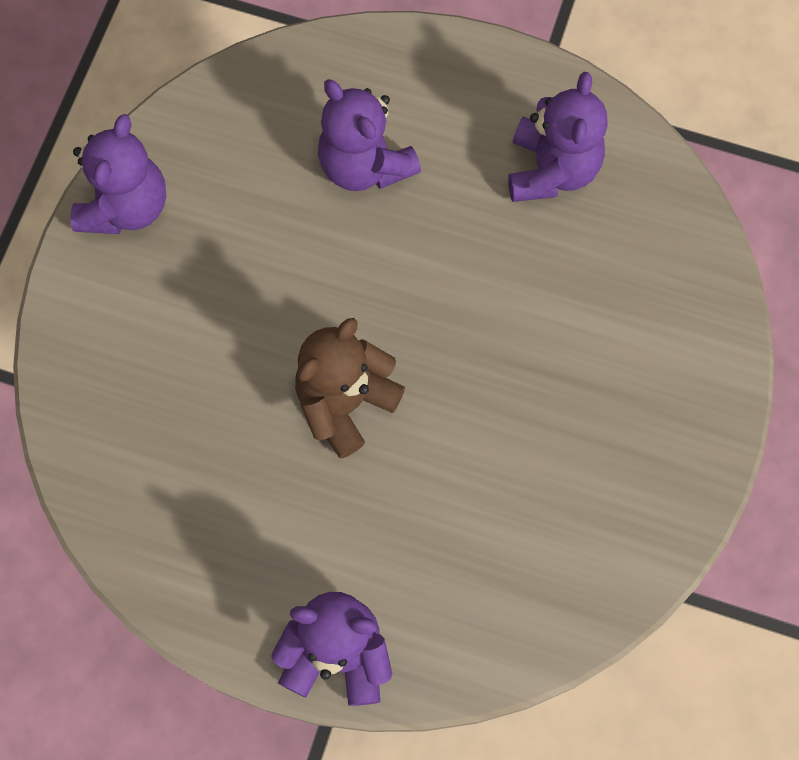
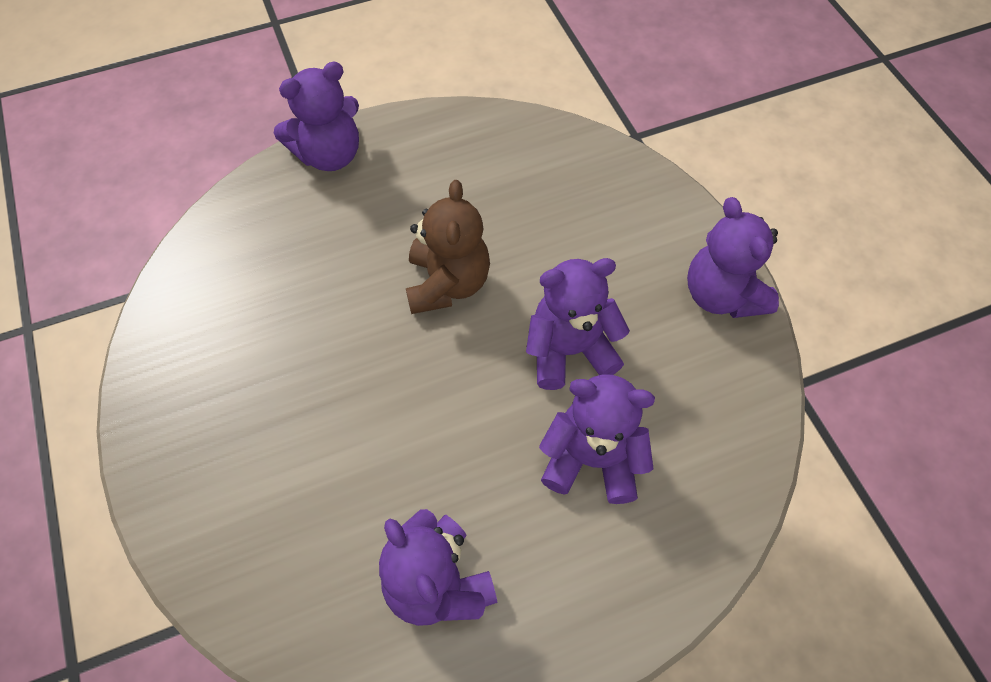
camera: 140 degrees right, 10 degrees down
none -> purple teddy bear [526,258,630,390]

